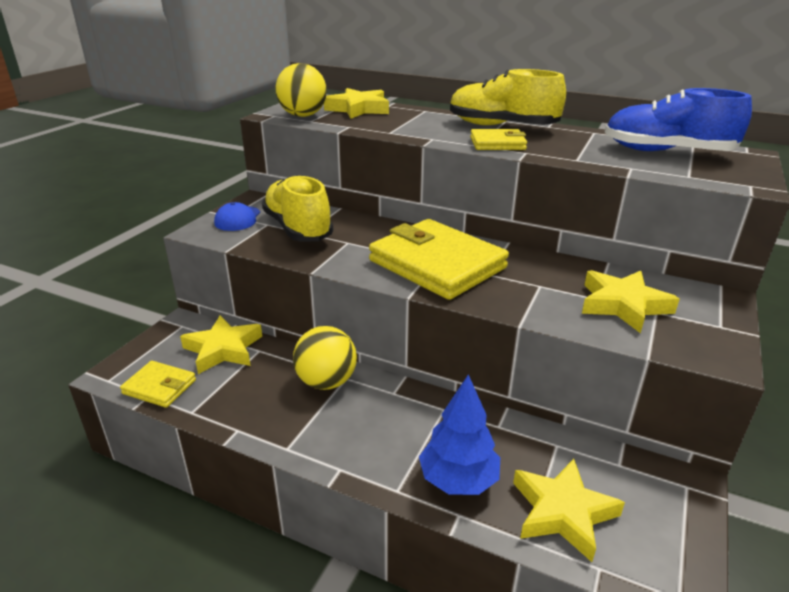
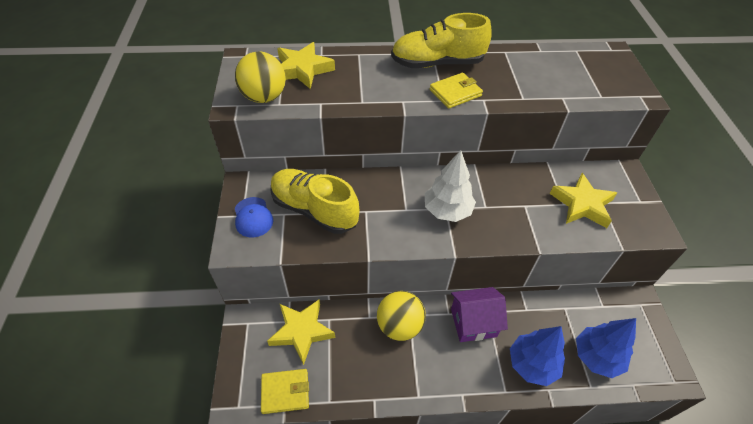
camera: 30 degrees left, 20 degrees up
yellow wallet [369,219,509,300] -> white tree [425,150,476,222]
yellow star [513,459,625,562] -> blue tree [576,318,636,378]
blue shoe [605,88,752,151] -> none
none -> purple house [451,287,508,342]

